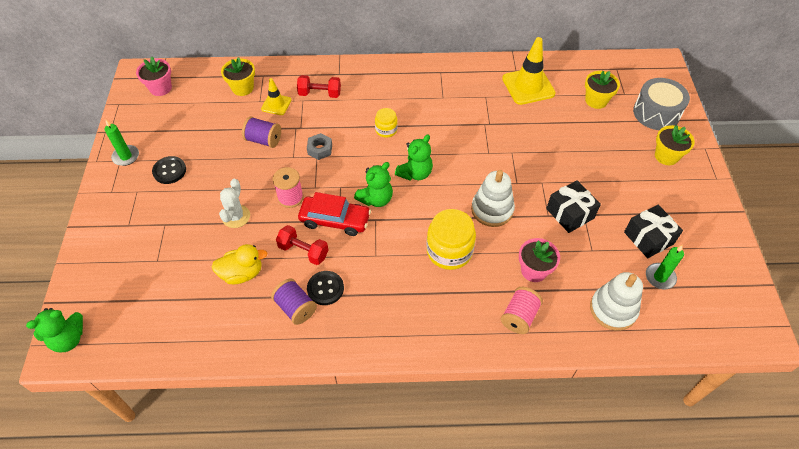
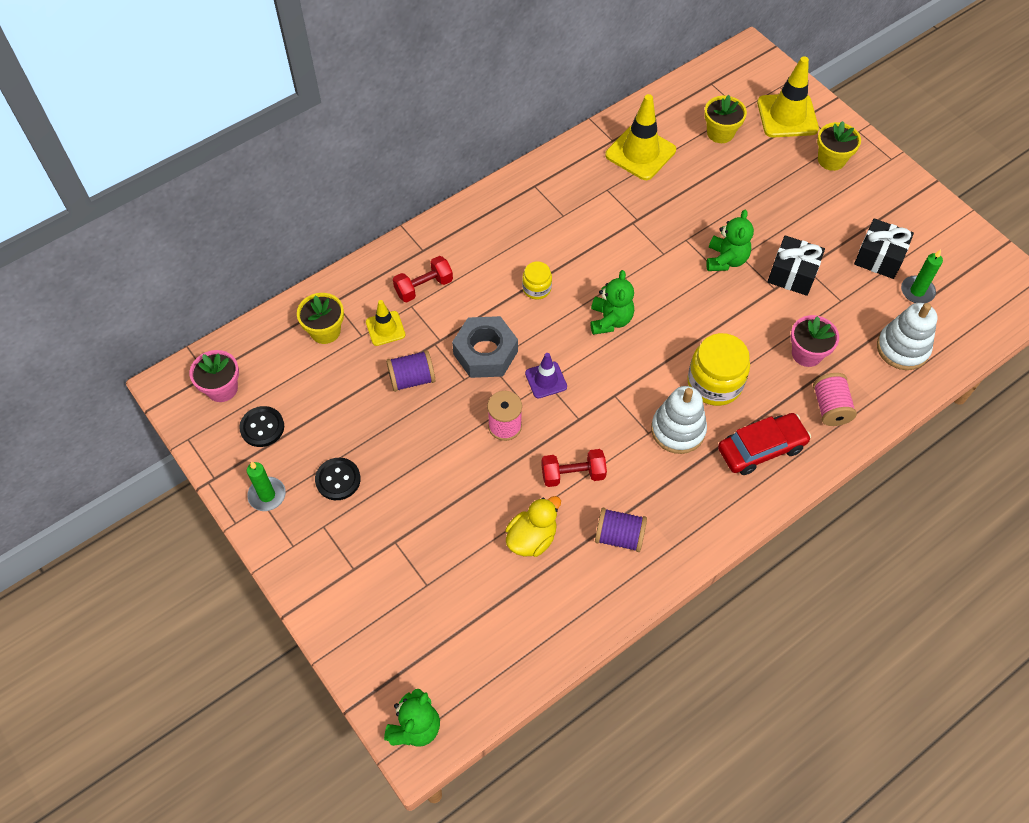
camera: 35 degrees left, 5 degrees up
white cactus [219,179,250,228] -> none
red car [298,192,371,236] -> red car moved to [718,413,811,475]
grey nut [307,133,332,160] -> grey nut [452,316,518,378], size x1.82
black button [307,271,344,305] -> black button moved to [239,406,284,447]
green teddy bear [354,162,393,207] -> green teddy bear moved to [706,210,754,271]
white stacking toy [471,170,515,227] -> white stacking toy moved to [651,386,707,454]
grey drum [633,78,690,130] -> yellow traffic cone [757,57,819,137]
none -> purple traffic cone [525,353,567,398]

